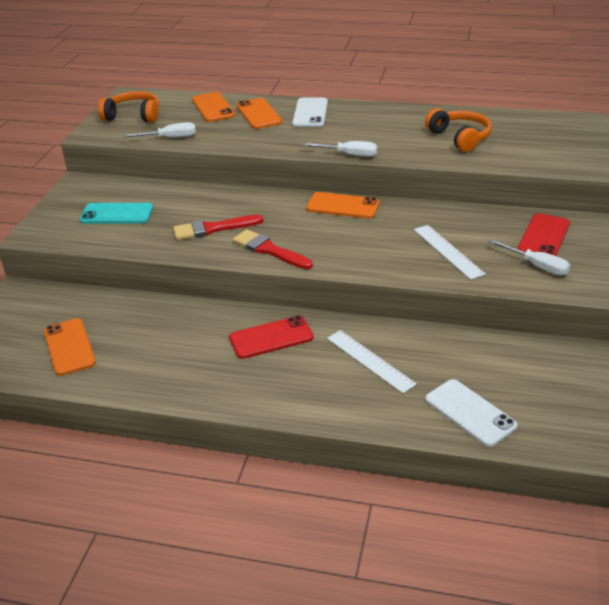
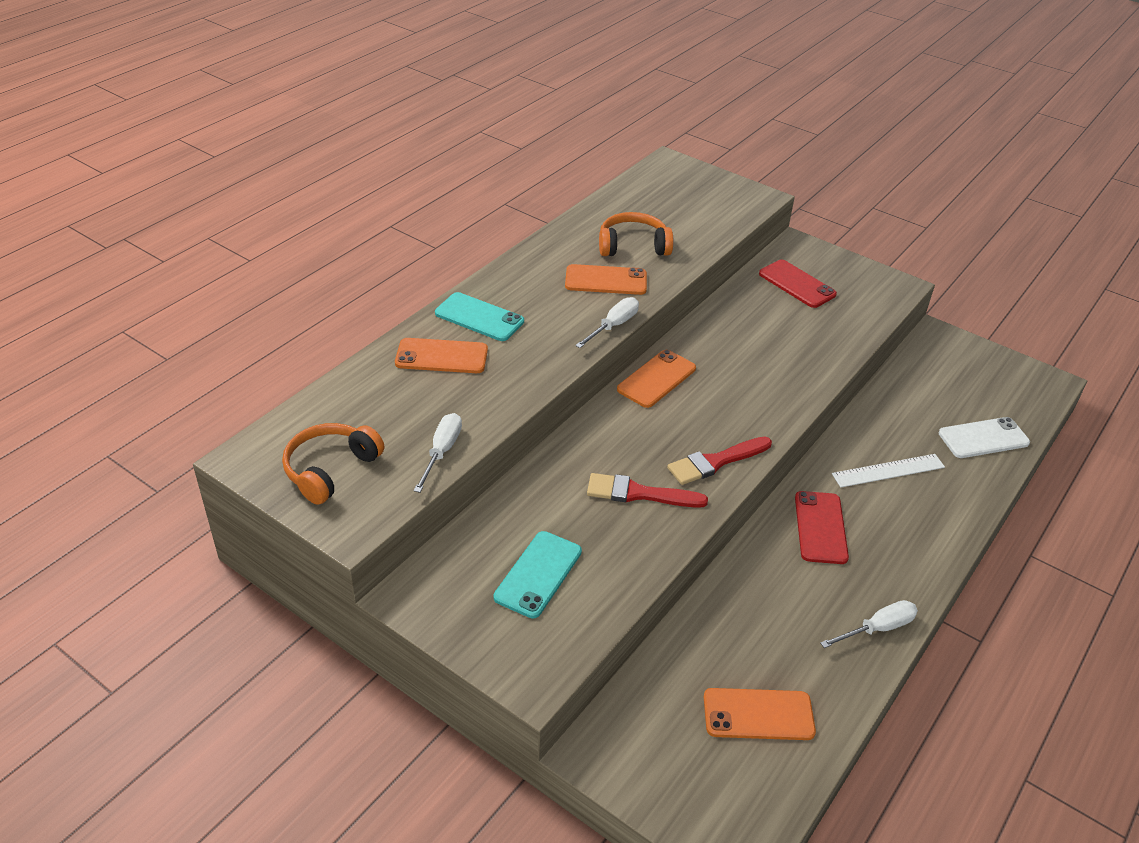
camera: 70 degrees left, 5 degrees up
red brush [173,215,263,240] -> red brush turned 90 degrees clockwise [587,473,708,508]
orange phone [192,92,235,122] -> orange phone moved to [565,264,647,295]
white phone [292,98,328,127] -> turquoise phone [435,292,524,341]
white ruler [414,225,486,280] -> none
white screwdriver [488,239,570,275] -> white screwdriver moved to [820,600,918,648]

